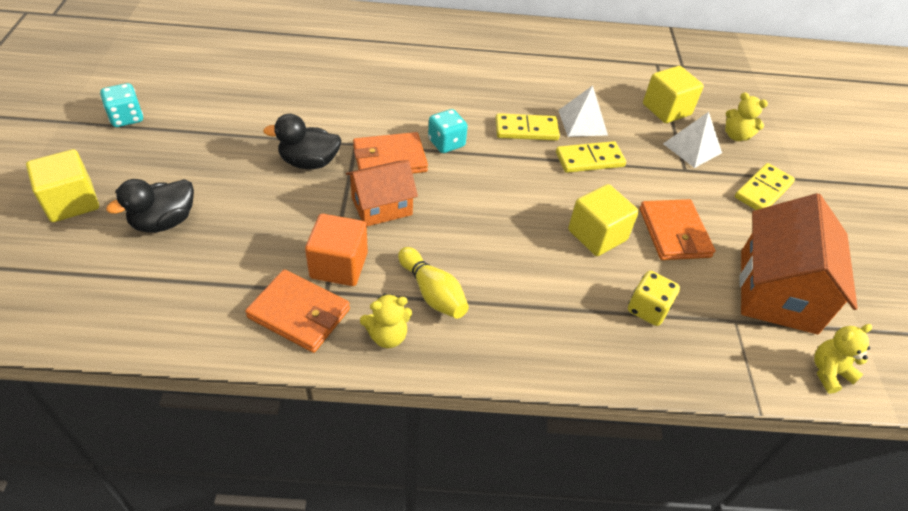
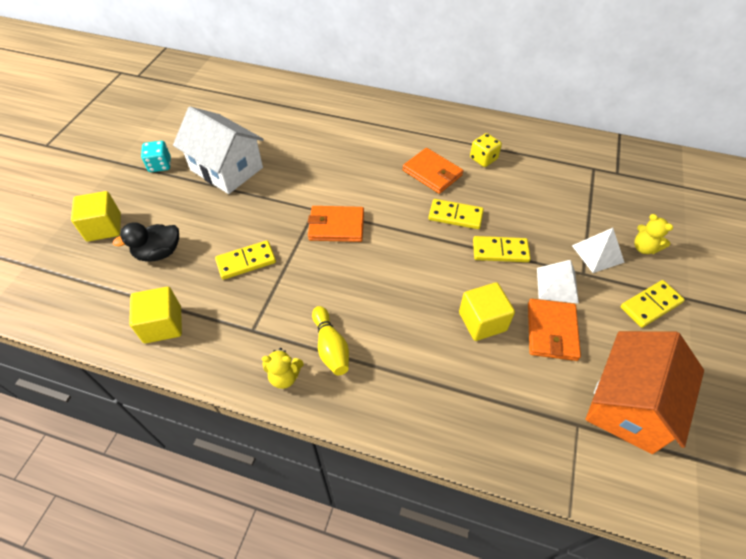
camera: 20 degrees right, 5 degrees up
orange wallet [245,270,350,353] -> orange wallet moved to [403,148,463,194]
black duck [263,114,342,169] -> none
orange cube [305,214,368,286] -> none
orange house [346,160,418,226] -> none
turquoise dice [428,109,468,153] -> none
white pyramid [558,86,608,137] -> white pyramid moved to [537,260,579,304]
yellow dice [628,271,680,326] -> yellow dice moved to [470,133,502,167]
yellow cube [643,66,704,123] -> yellow cube moved to [129,287,182,343]
yellow teddy bear [814,324,872,394] -> none
none -> white house [173,106,264,194]
none -> yellow domino [215,240,276,280]

